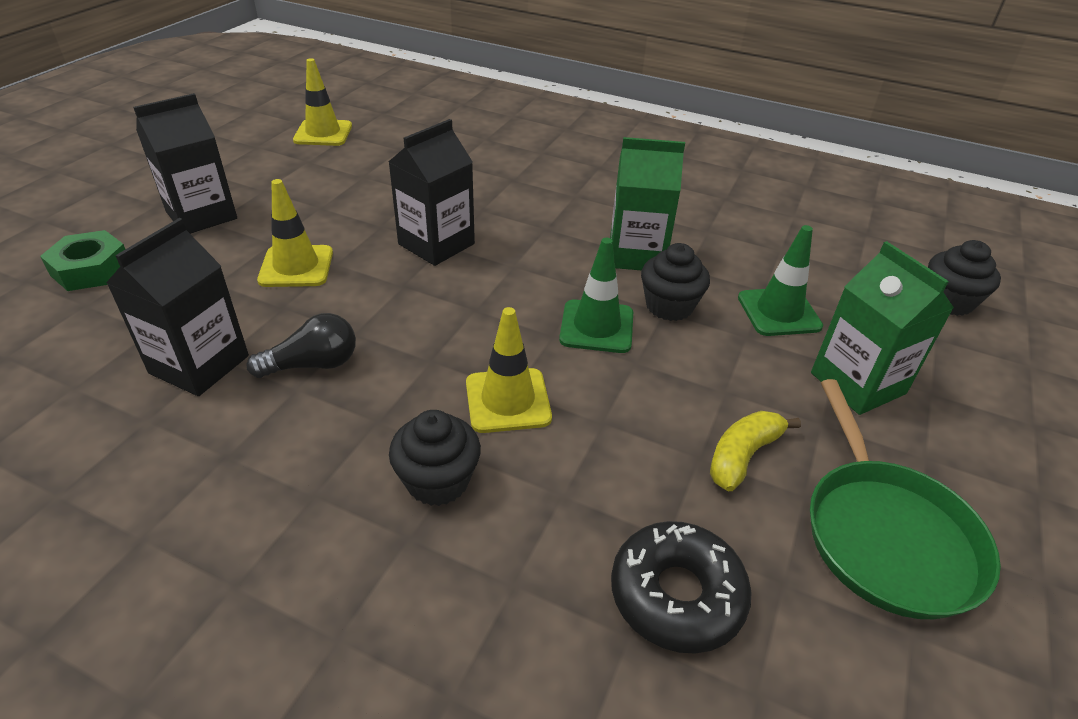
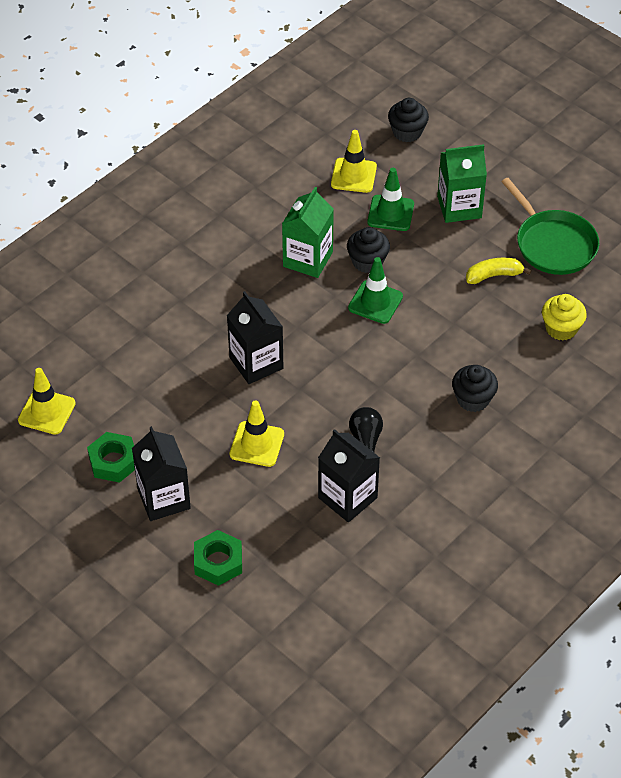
camera: 70 degrees left, 10 degrees up
yellow traffic cone [466,307,552,433] -> yellow traffic cone moved to [331,130,377,193]
black donut [611,521,752,654] -> yellow cupcake [542,294,587,341]
yellow banana [710,411,801,491] -> yellow banana turned 105 degrees clockwise [466,258,532,284]
green pan [810,379,1001,619] -> green pan turned 45 degrees clockwise [501,178,599,275]
none -> green nut [87,432,135,483]

